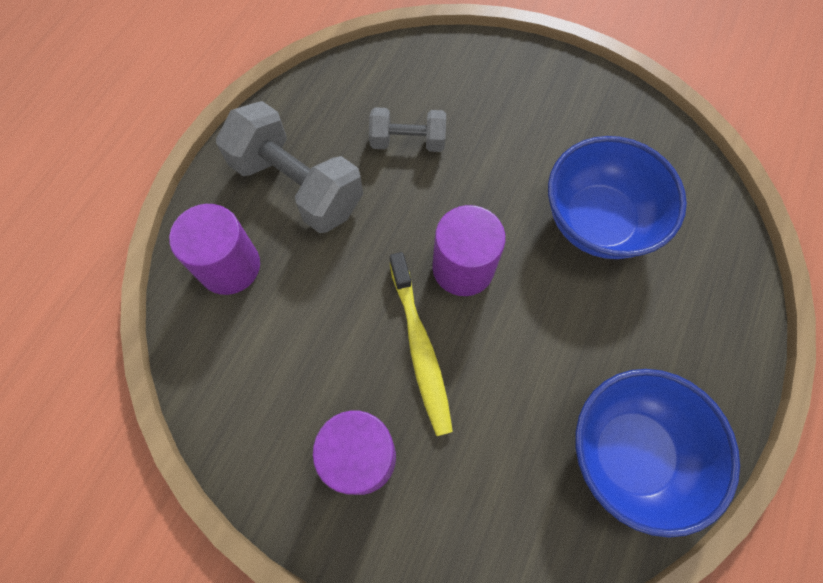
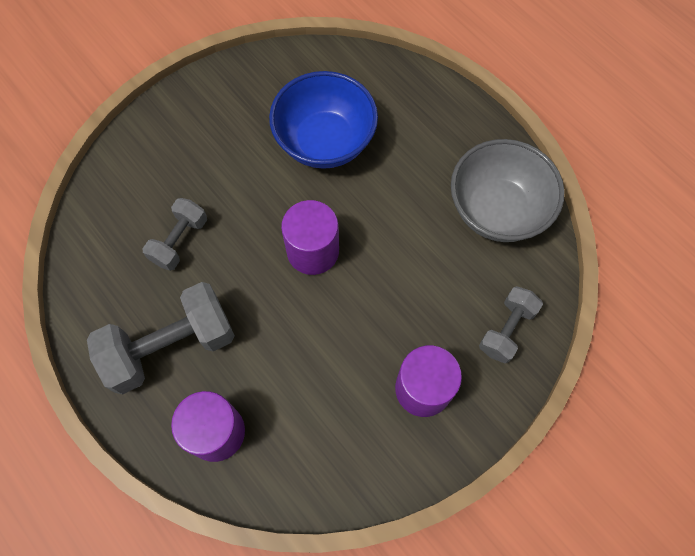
camera: 65 degrees left, 0 degrees up
yellow toothbrush [390,252,453,436] -> none
blue bowl [575,369,740,538] -> grey bowl [451,139,565,242]
none -> grey dumbbell [479,286,543,363]

